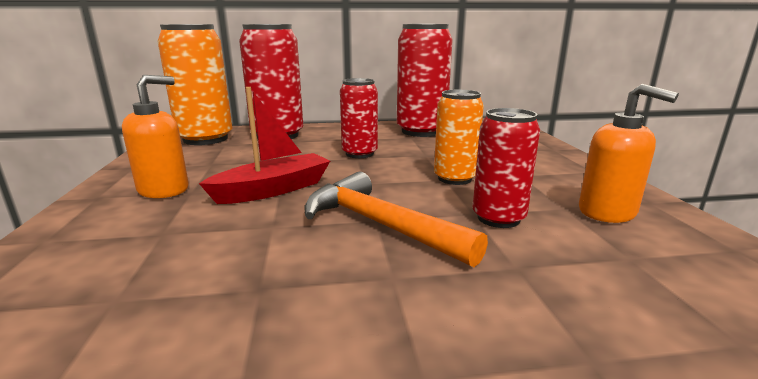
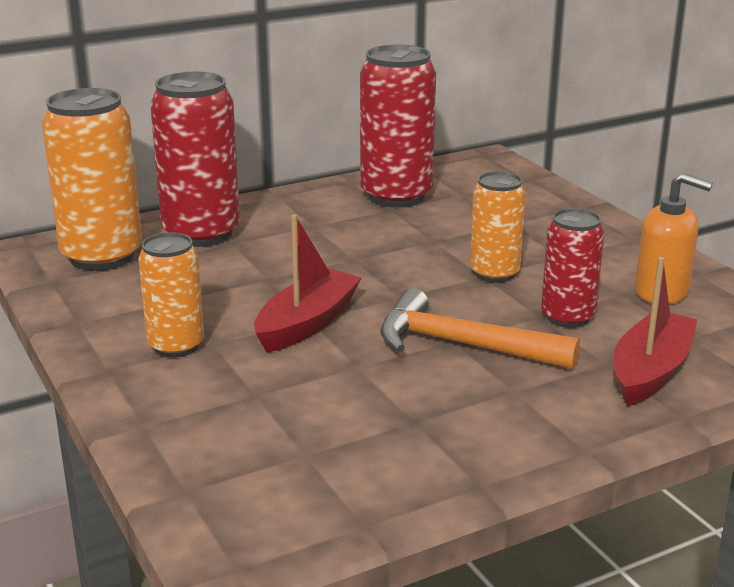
camera: 20 degrees left, 5 degrees up
orange soap dispenser [122,75,189,198] -> orange can [138,232,204,358]
red can [340,78,378,158] -> none
none -> red boat [614,257,697,406]

